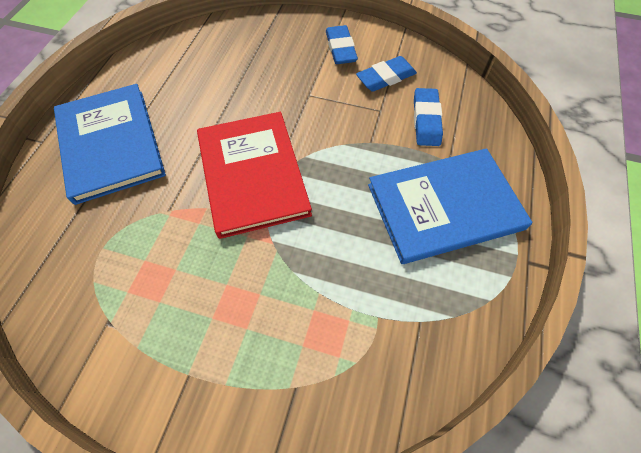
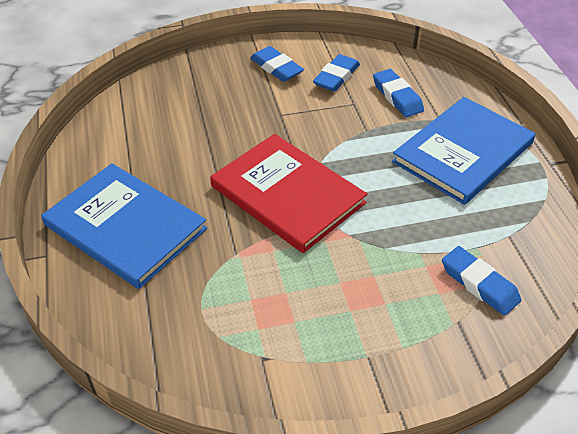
camera: 30 degrees left, 15 degrees down
none -> blue eraser [442,246,521,316]

